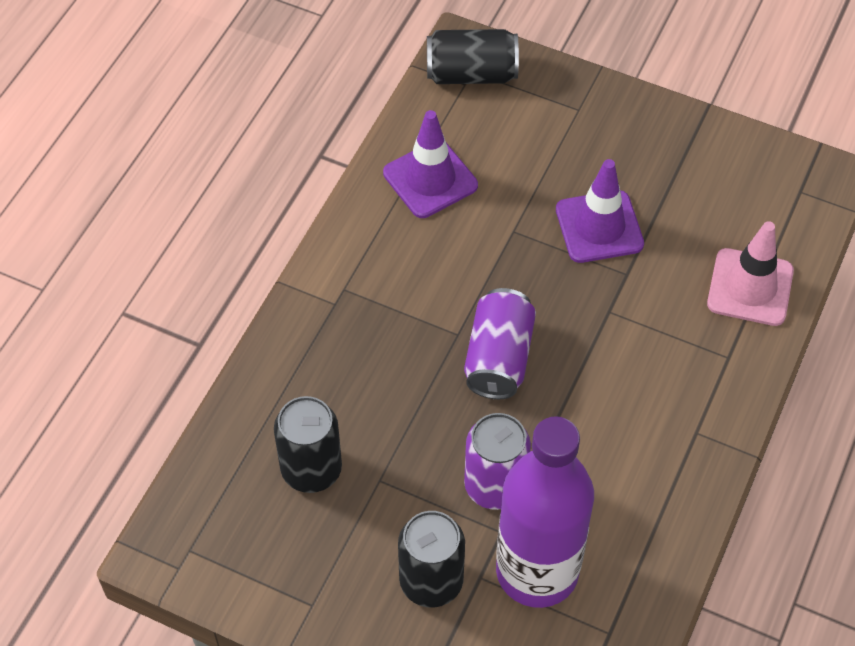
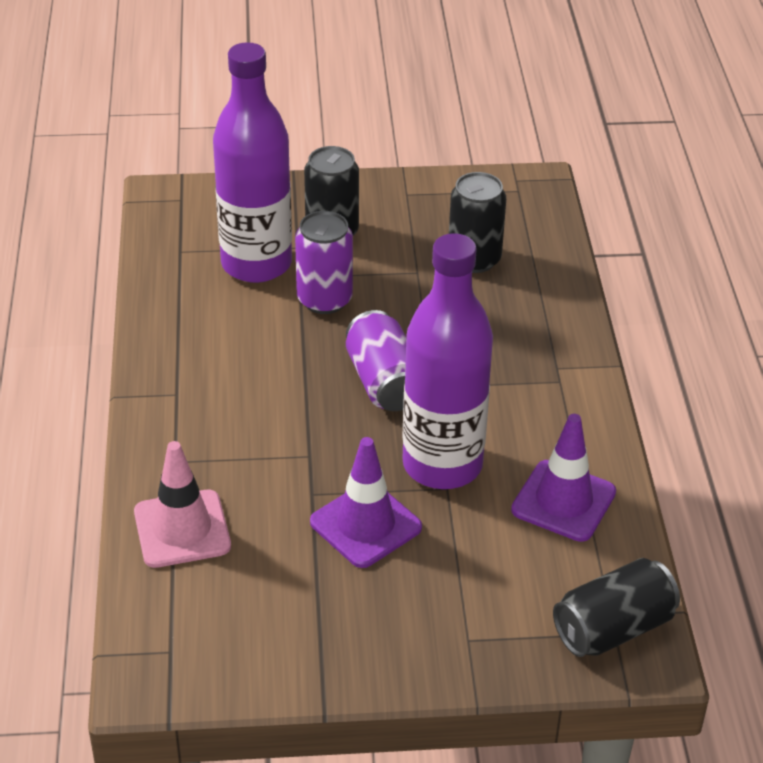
camera: 150 degrees right, 15 degrees down
none -> purple bottle [402,233,493,489]

